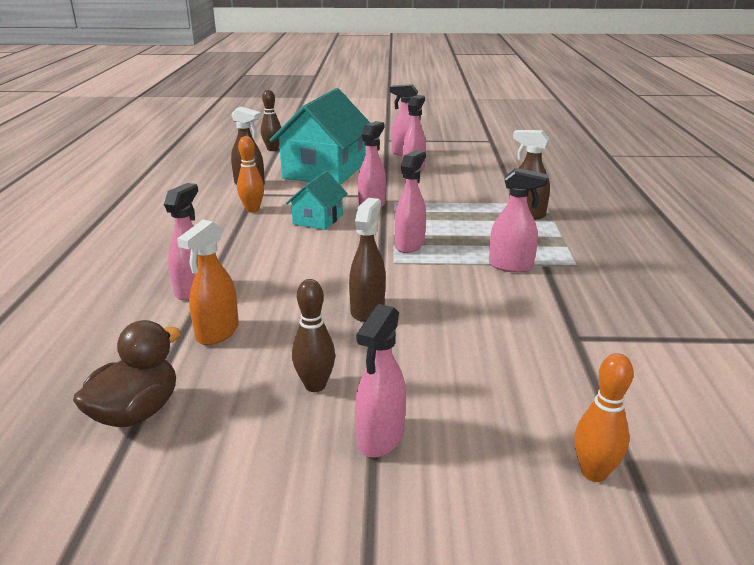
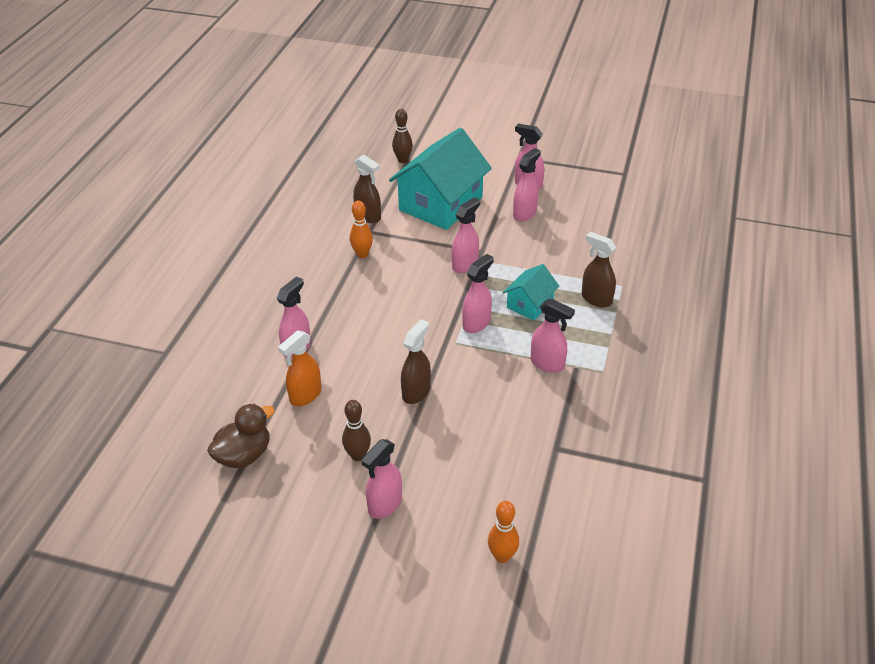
camera: 15 degrees right, 15 degrees up
turquoise house [286,171,348,230] -> turquoise house moved to [503,264,559,321]

